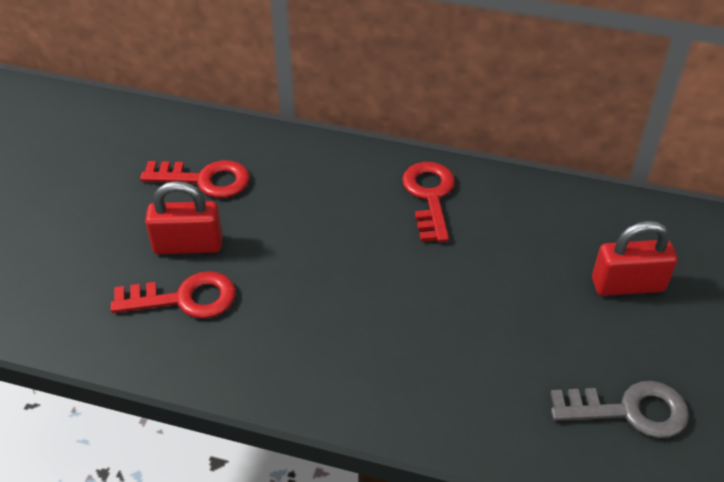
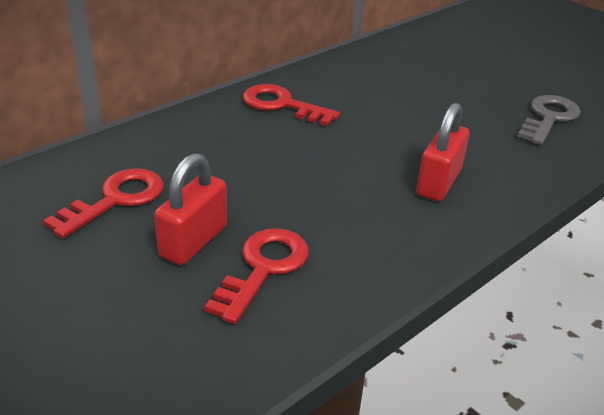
camera: 60 degrees left, 10 degrees down
red padlock [592,221,677,296] -> red padlock moved to [416,102,469,201]

